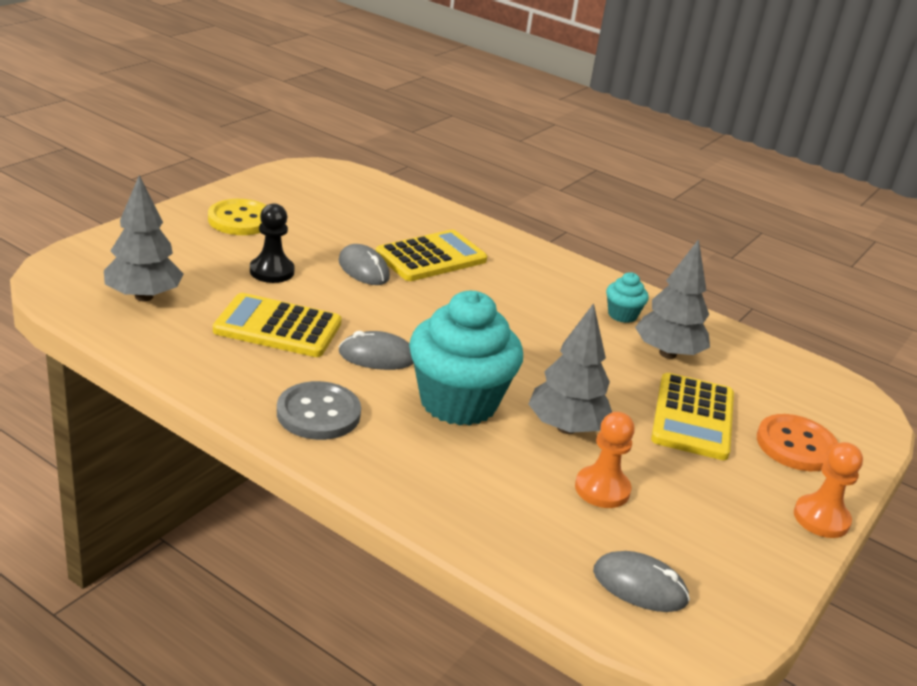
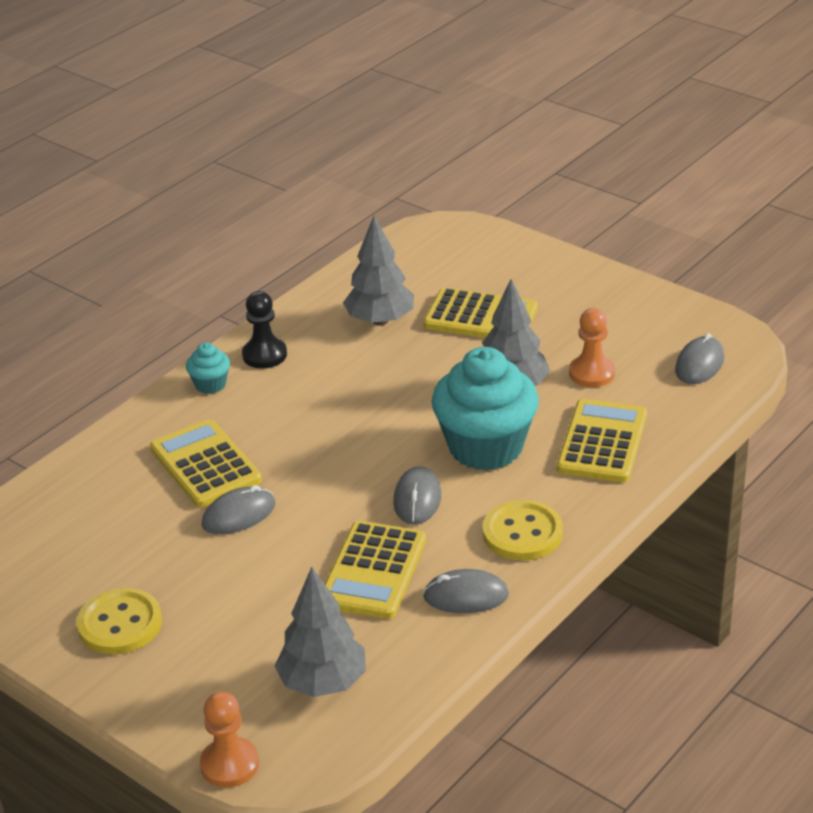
camera: 80 degrees left, 5 degrees up
black pawn [250,203,295,283] -> black pawn moved to [242,291,287,369]
grey button [277,381,361,440] -> yellow button [482,500,563,561]
turquoise cupcake [606,272,649,323] -> turquoise cupcake moved to [186,343,230,394]
orange button [757,414,838,471] -> none
orange pawn [794,442,863,538] -> orange pawn moved to [200,691,259,788]
none -> grey mouse [423,569,509,613]
none -> yellow calculator [557,399,647,483]

